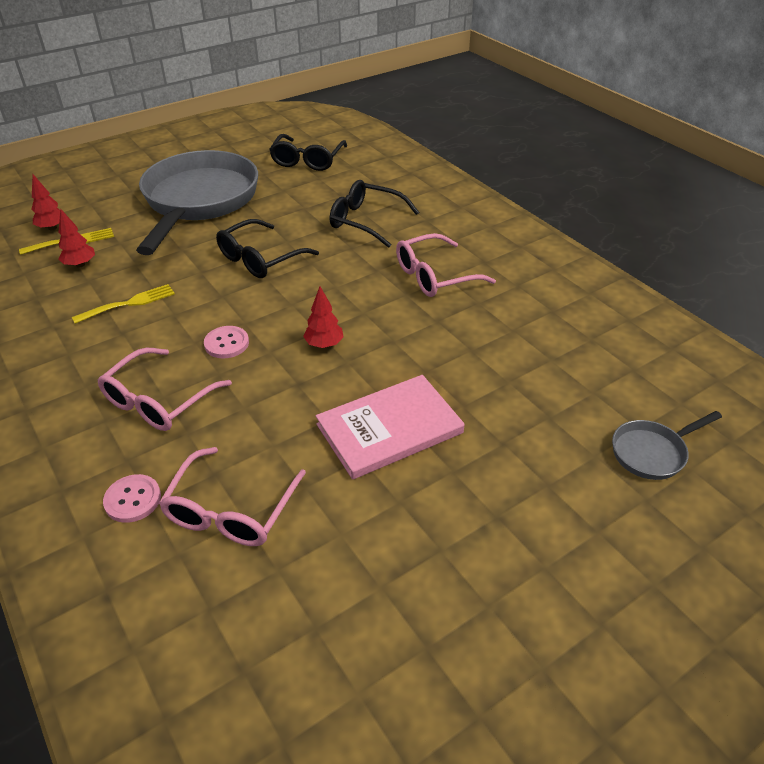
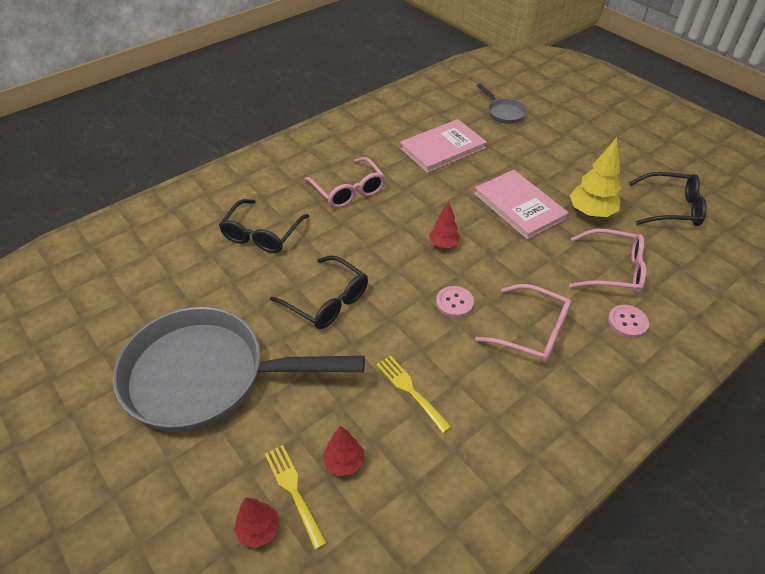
camera: 95 degrees left, 5 degrees up
black glasses [269,134,347,171] -> black glasses moved to [629,172,707,226]
none -> pink book [400,119,487,173]
none -> yellow tree [569,138,621,217]

